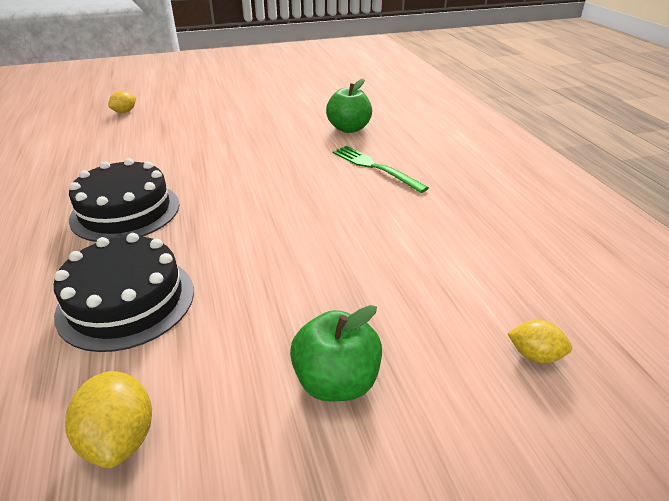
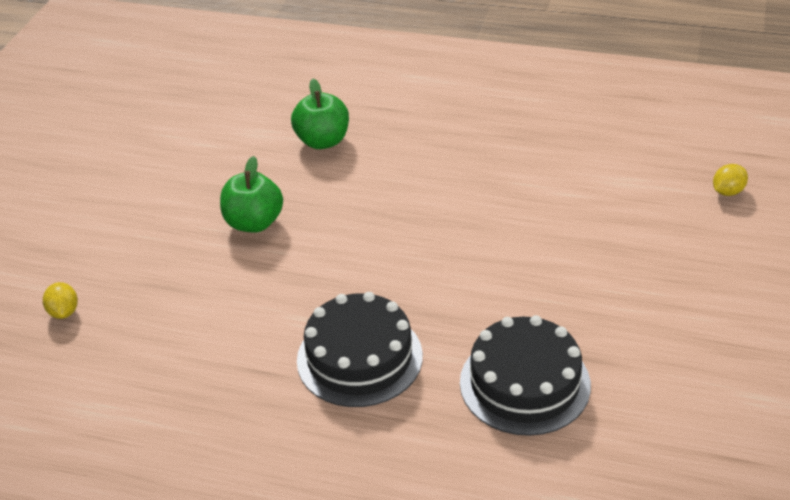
camera: 55 degrees left, 5 degrees up
yellow lemon [65,371,152,468] -> none
green apple [290,305,382,402] -> green apple moved to [220,156,283,233]
green fork [332,146,429,193] -> none

